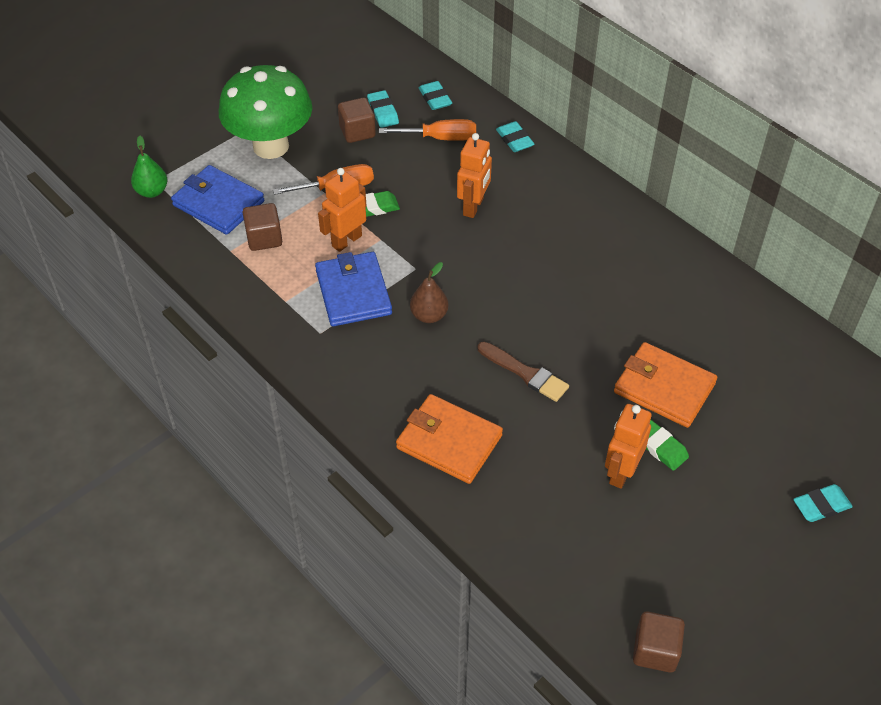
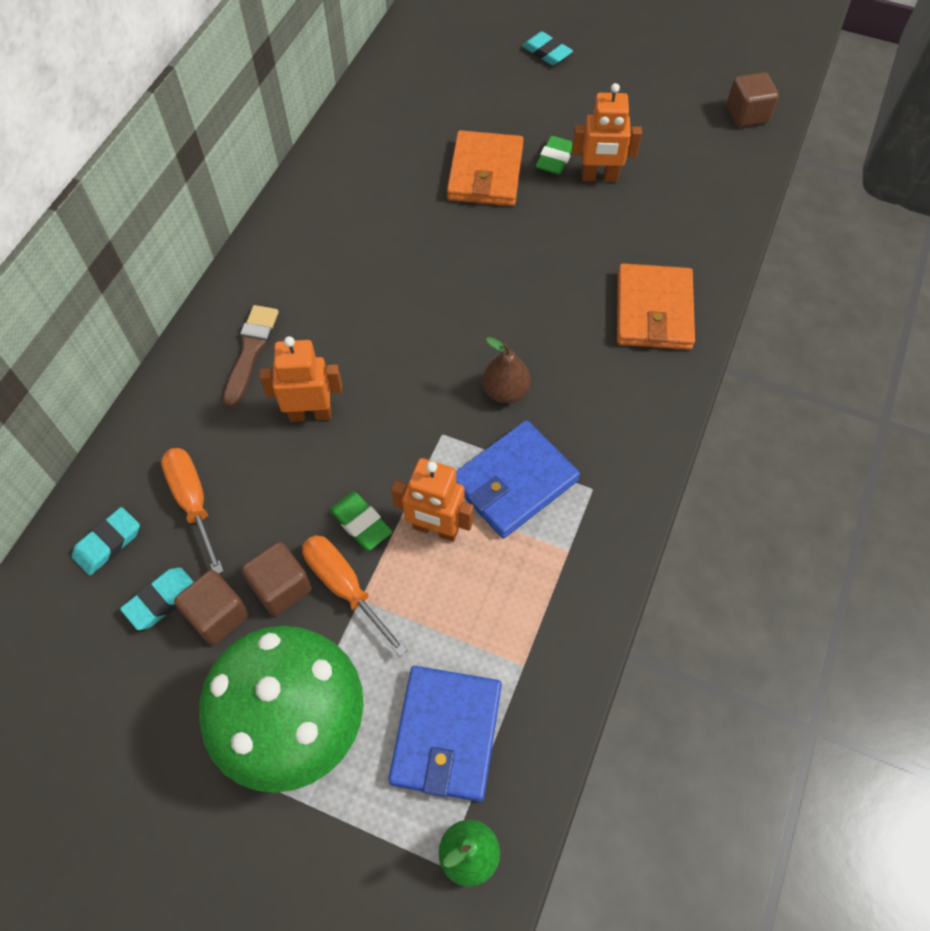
camera: 115 degrees left, 10 degrees up
brown cube [242,203,282,251] -> brown cube moved to [242,542,312,616]
brown brush [478,342,569,402] -> brown brush moved to [223,305,279,407]
turquoise eraser [496,121,534,152] -> none

